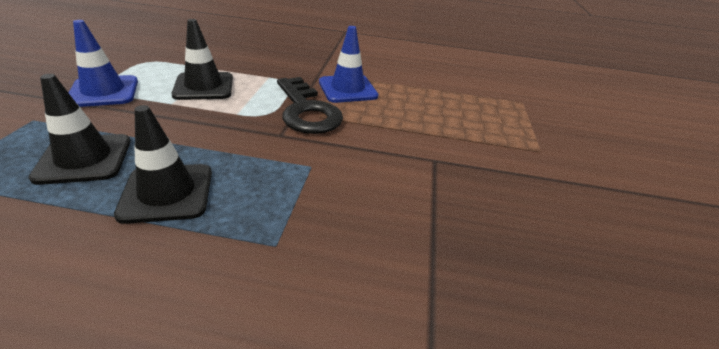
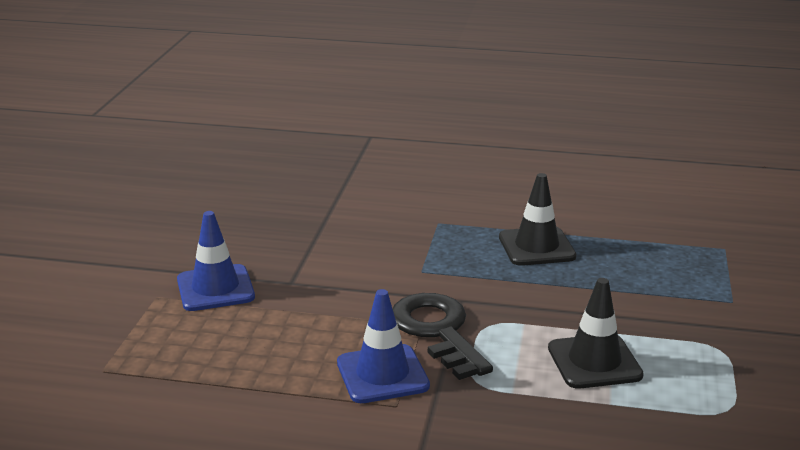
camera: 175 degrees left, 10 degrees down
black traffic cone [28,74,131,185] -> none
blue traffic cone [69,20,138,107] -> blue traffic cone moved to [177,211,255,311]

